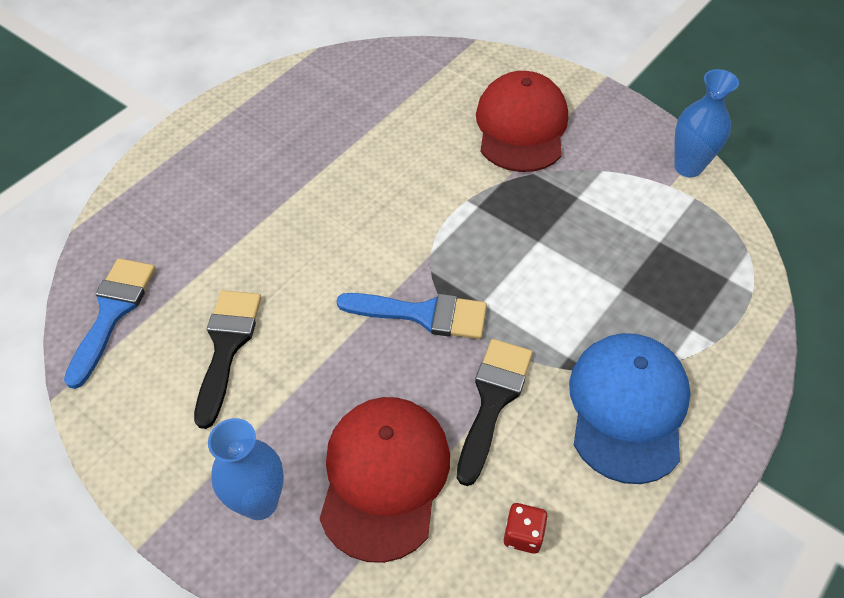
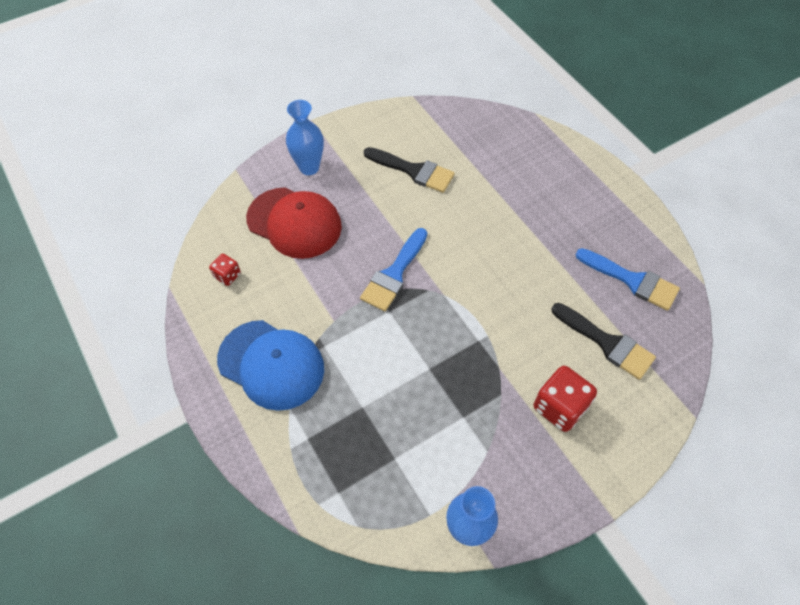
camera: 110 degrees right, 5 degrees up
blue brush [64,258,156,389] -> blue brush moved to [576,248,680,311]
black brush [457,339,533,486] -> black brush moved to [552,303,656,380]
red cap [476,71,568,172] -> red dice [533,366,597,432]

